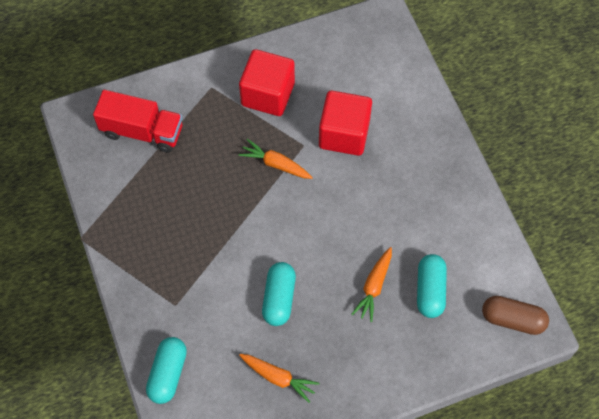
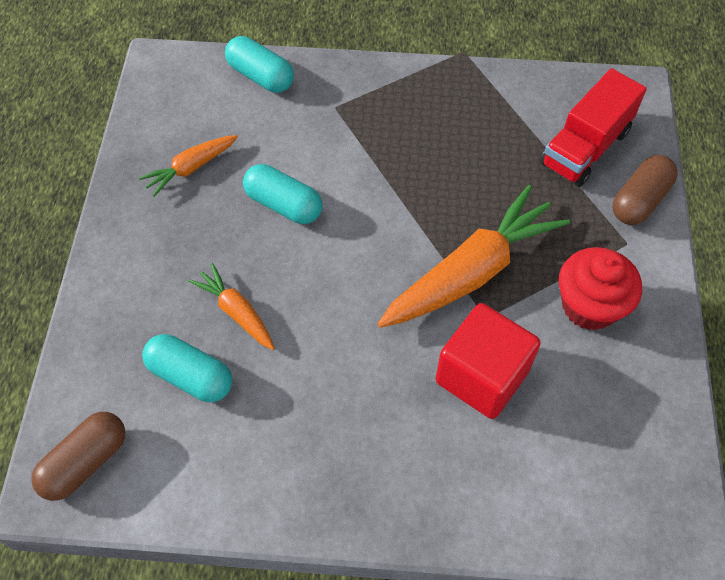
camera: 115 degrees right, 5 degrees down
orange carrot [238,139,313,179] -> orange carrot [377,185,570,328], size x1.96
red cube [239,49,295,116] -> red cupcake [559,247,642,330]
none -> brown capsule [613,155,677,225]

